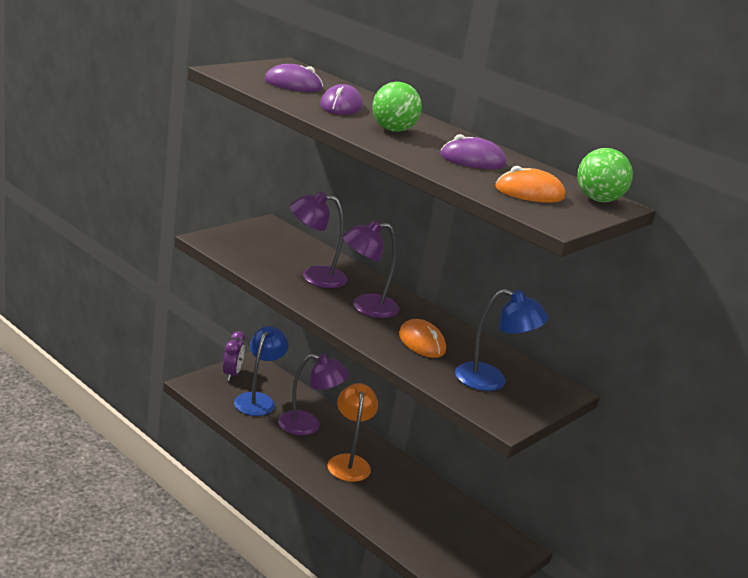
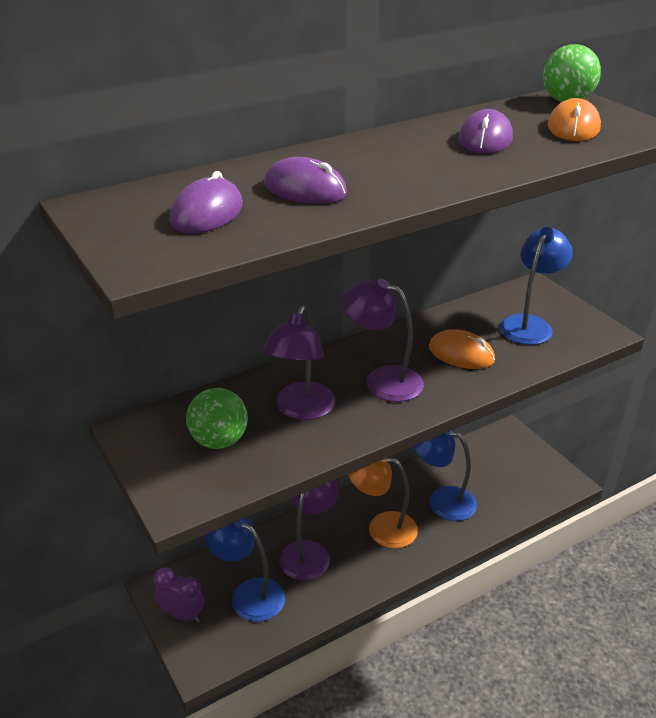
camera: 70 degrees left, 10 degrees up
purple lamp [342,220,399,318] -> purple lamp turned 120 degrees clockwise [342,279,424,402]
green ball [372,82,422,132] -> green ball moved to [186,388,248,449]
orange mouse [399,319,446,358] -> orange mouse turned 45 degrees clockwise [429,329,495,369]
none -> blue lamp [414,430,477,521]

